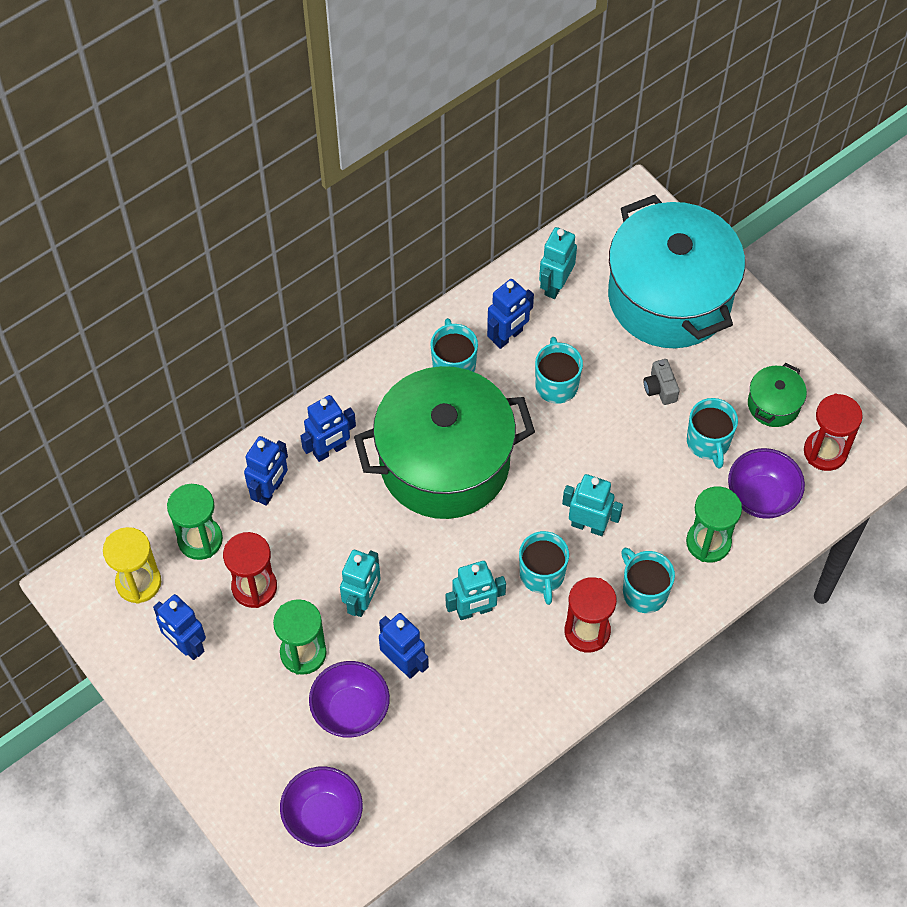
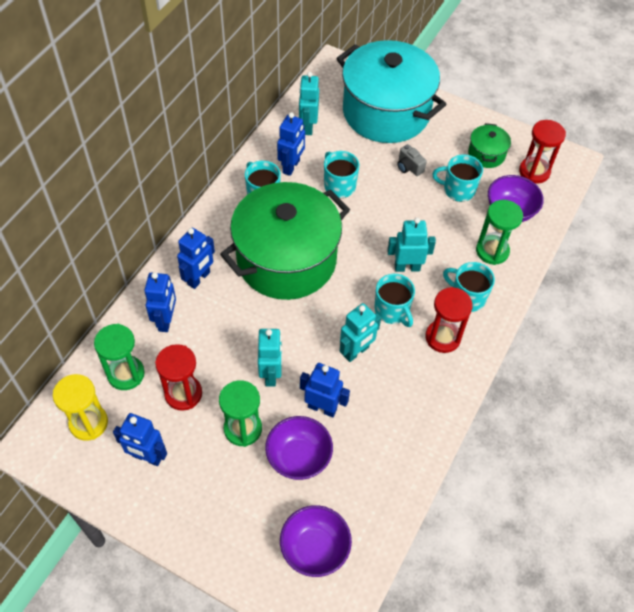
camera: 25 degrees left, 5 degrees down
turquoise mug [687,398,738,468] -> turquoise mug turned 135 degrees clockwise [432,154,483,202]

